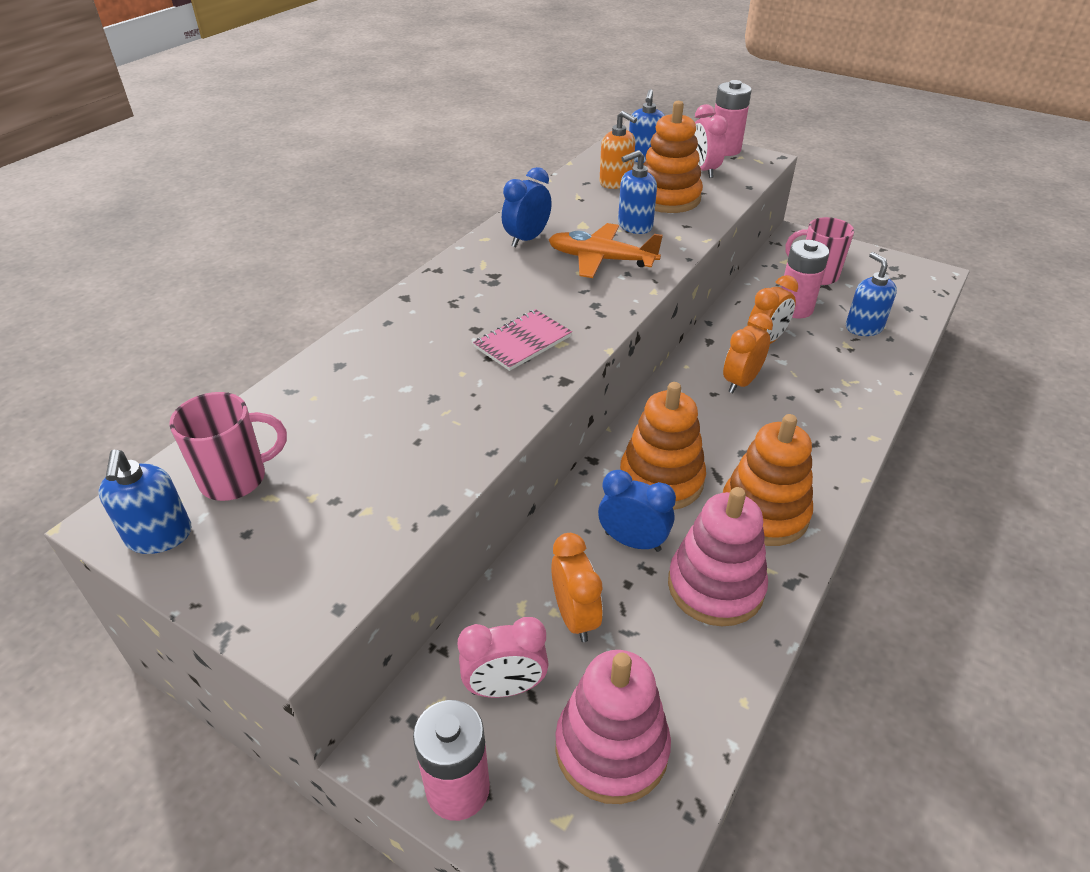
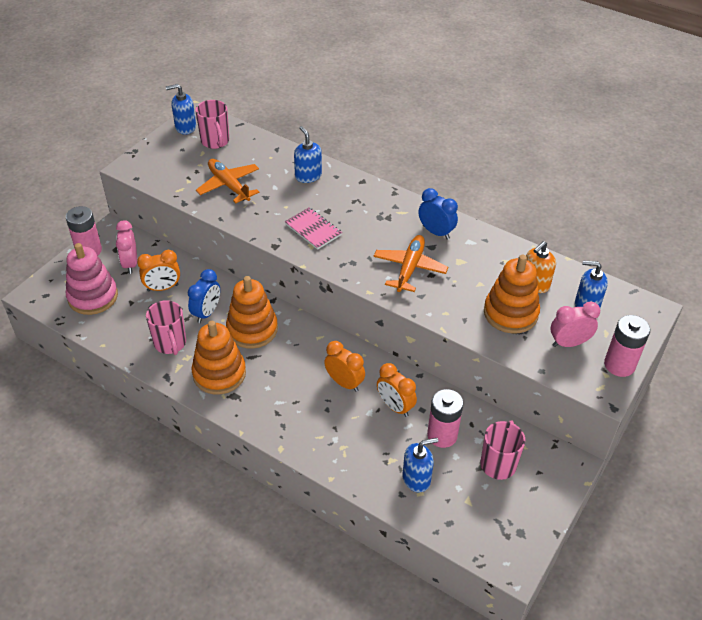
camera: 90 degrees right, 5 degrees up
blue soap dispenser [618,150,657,234] -> blue soap dispenser moved to [294,126,322,183]
pink stacking toy [668,487,768,626] -> pink mug [146,300,186,355]
none -> orange plane [196,159,259,203]

